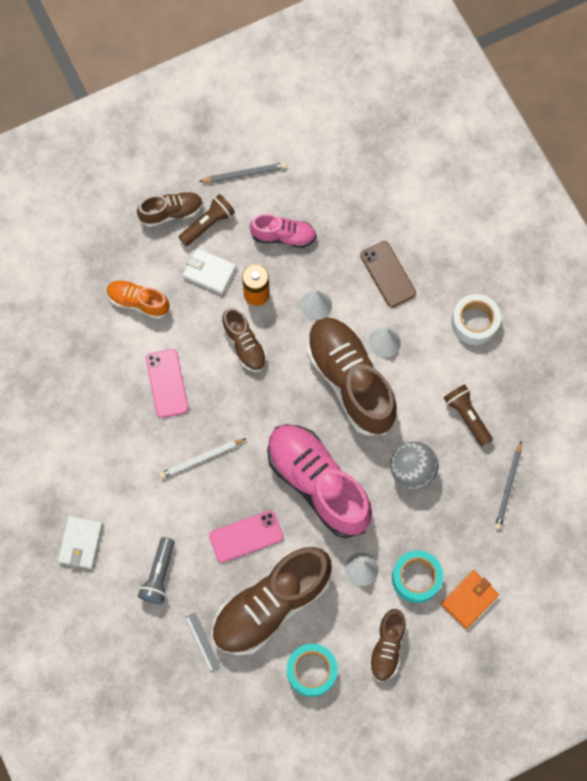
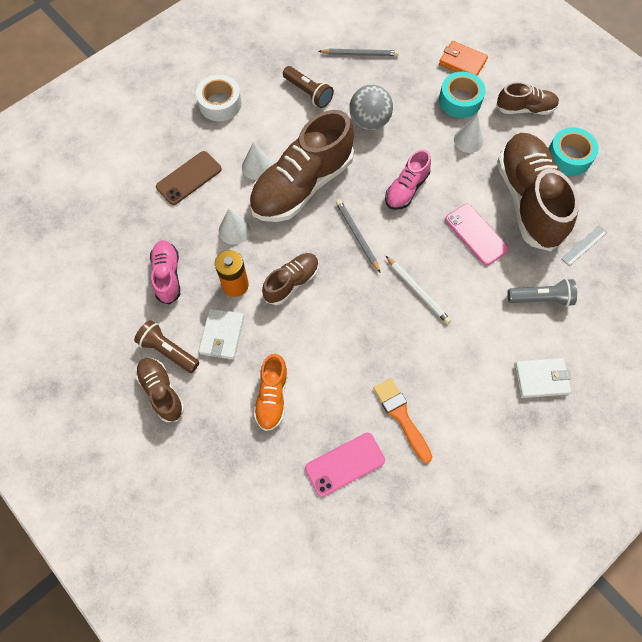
camera: 105 degrees left, 5 degrees down
pink phone [146,349,189,418] -> pink phone moved to [305,433,385,497]
grey pencil [199,162,286,182] -> grey pencil moved to [336,199,380,272]
brown shoe [211,547,332,655] -> brown shoe turned 135 degrees counterclockwise [497,133,579,251]
pink shoe [267,424,372,538] -> pink shoe [385,149,431,210], size x0.51
brown flashlight [444,384,493,447] -> brown flashlight turned 90 degrees counterclockwise [283,66,334,108]
none -> orange brush [373,378,432,463]

